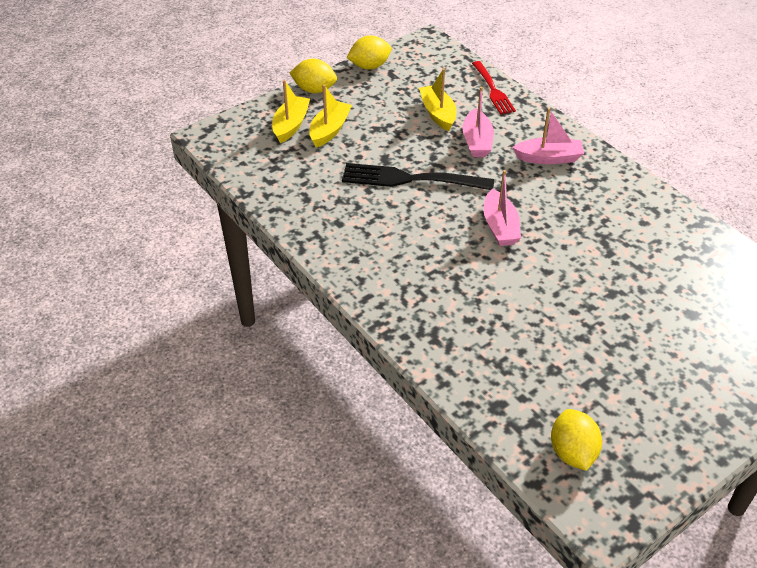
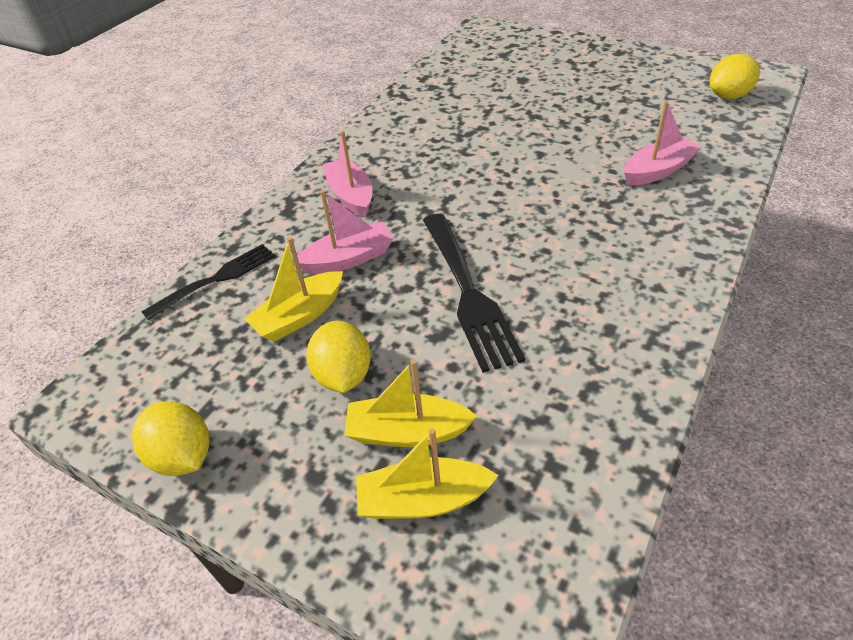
camera: 110 degrees left, 0 degrees up
yellow lemon [290,59,337,93] -> yellow lemon moved to [306,321,371,393]
red fork [472,61,516,115] -> black fork [141,244,275,320]
pink boat [483,170,521,246] -> pink boat moved to [624,101,701,185]

